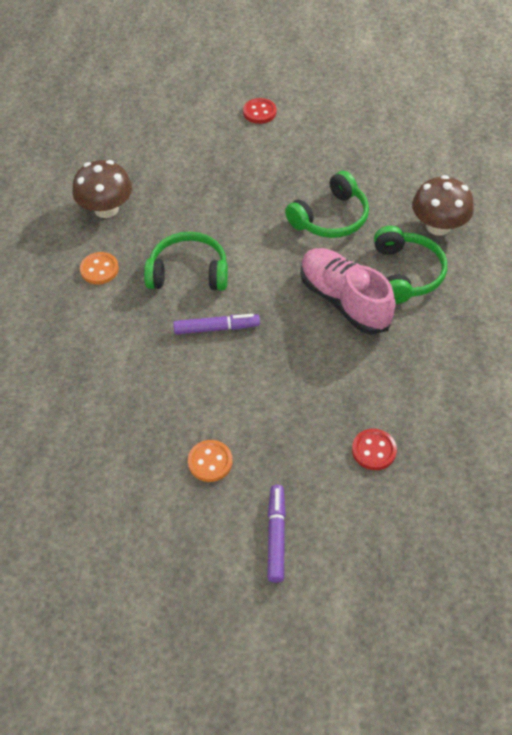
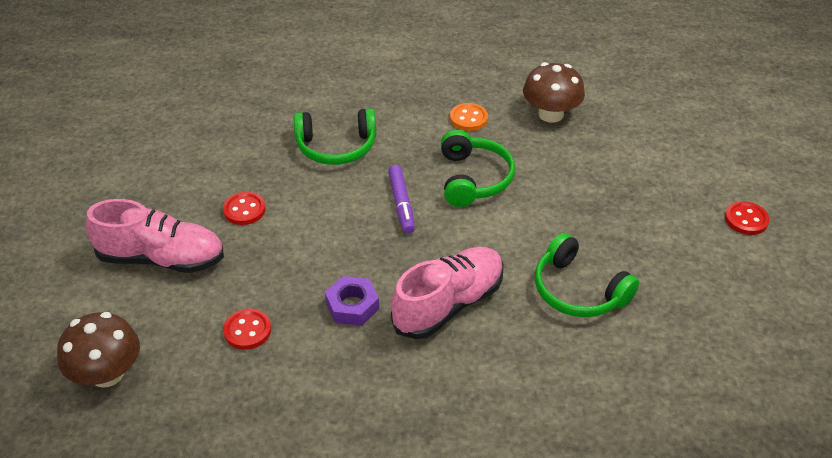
camera: 85 degrees right, 10 degrees down
orange button [188,440,232,482] -> red button [223,192,266,225]
purple marker [268,485,286,583] -> pink shoe [85,199,224,273]
green headphones [374,226,447,304] -> green headphones moved to [294,108,376,165]
brown mushroom [412,175,474,236] -> brown mushroom moved to [57,312,140,388]
none -> purple nut [325,276,379,326]

